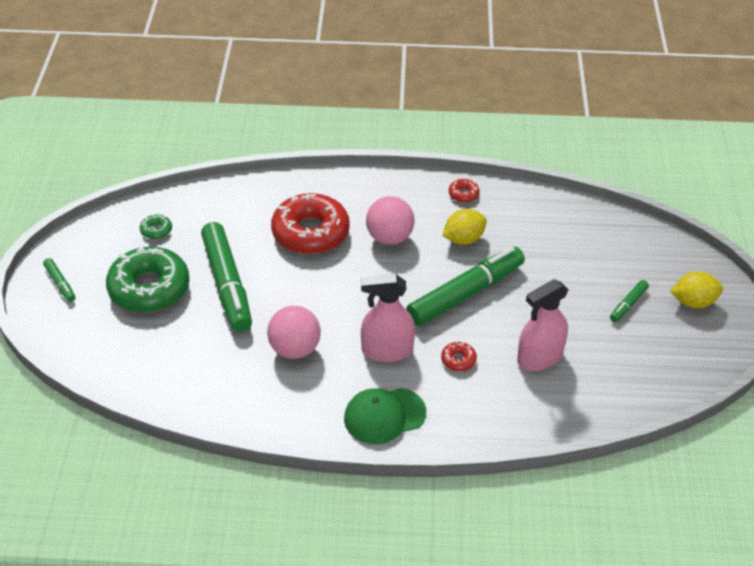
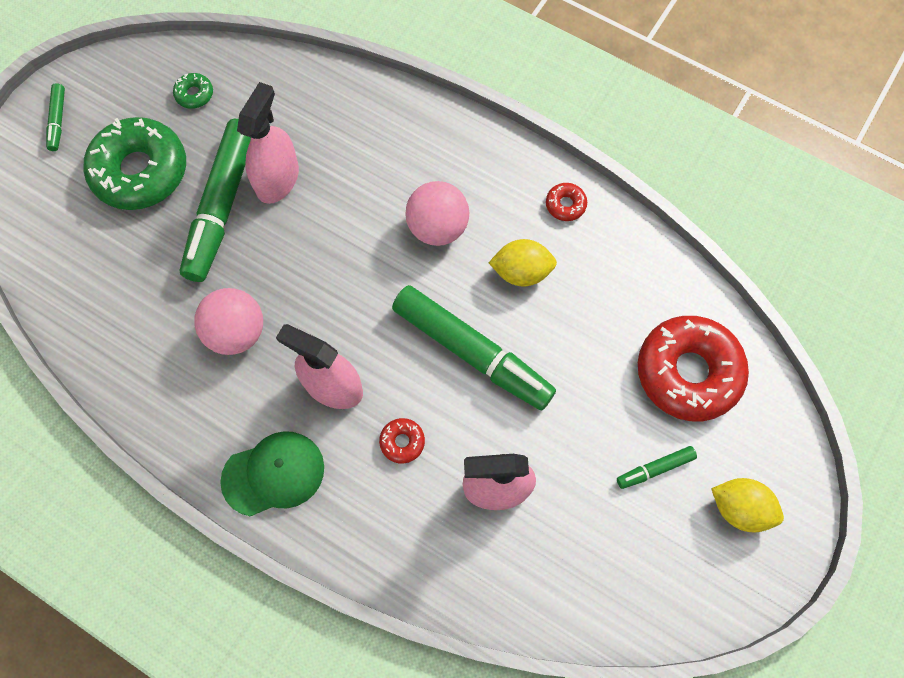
camera: 30 degrees right, 25 degrees up
red donut [271,193,350,254] -> red donut moved to [638,316,749,421]
green cap [344,388,426,444] -> green cap turned 150 degrees clockwise [220,431,324,516]
green marker [406,247,525,326] -> green marker turned 45 degrees clockwise [392,285,556,410]
none -> pink spray bottle [237,82,299,204]

